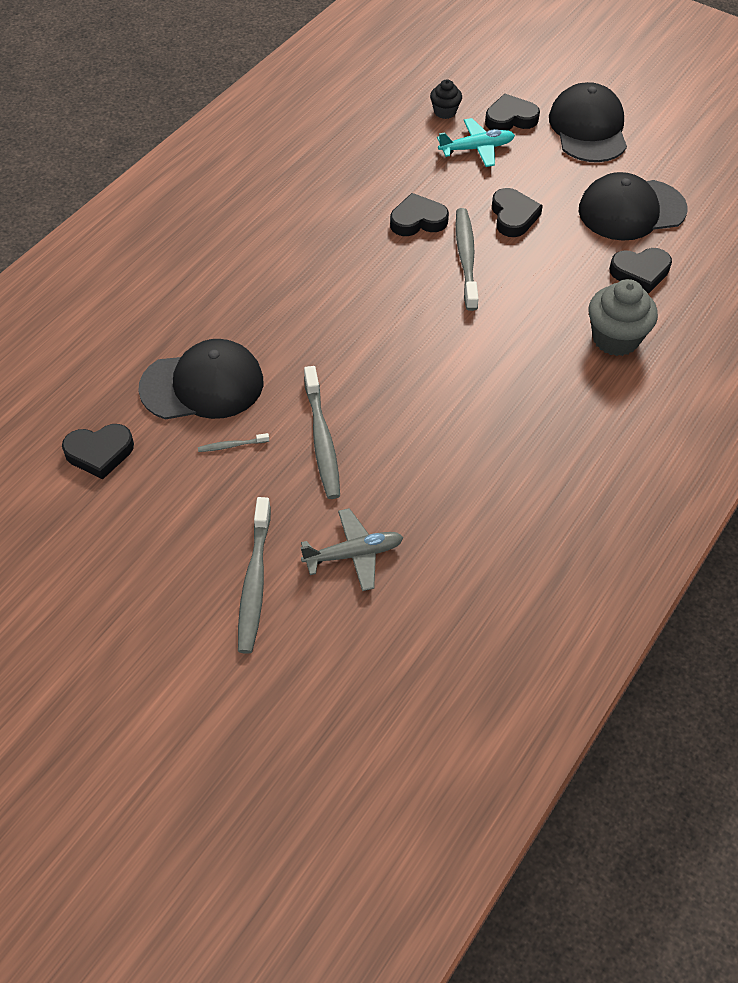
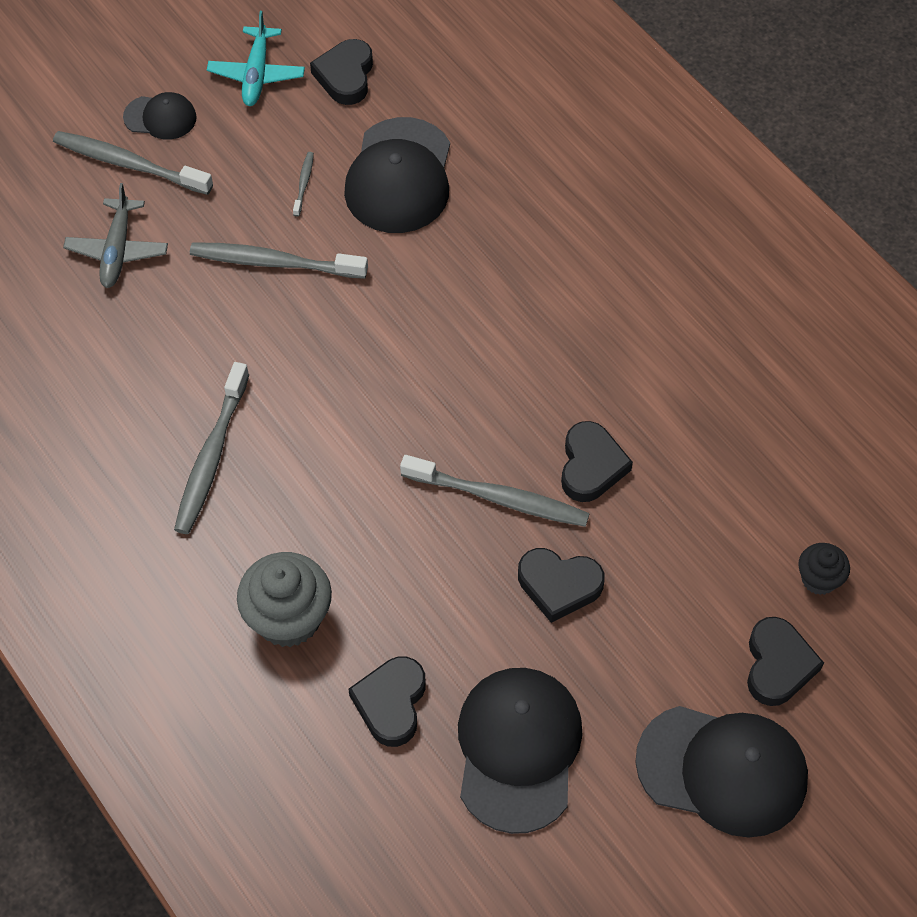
camera: 110 degrees right, 5 degrees up
turquoise plane [437,118,515,167] -> turquoise plane moved to [207,11,305,106]
none -> black cap [123,92,197,140]
none -> grey toothbrush [174,362,249,534]

